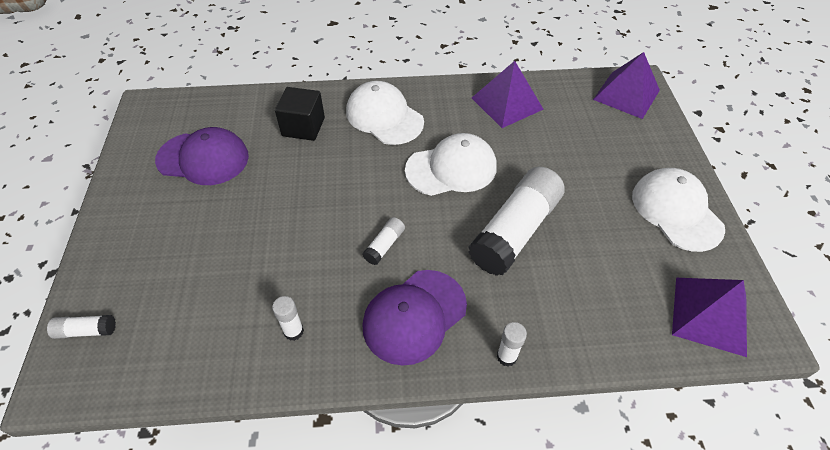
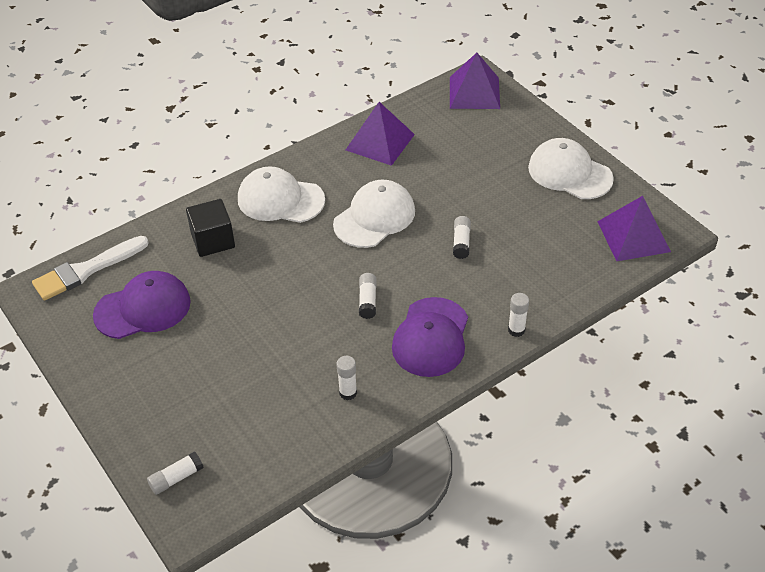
camera: 30 degrees left, 5 degrees down
white glue stick [468,167,565,276] -> white glue stick [453,216,471,259], size x0.42
none -> white brush [32,236,149,301]

